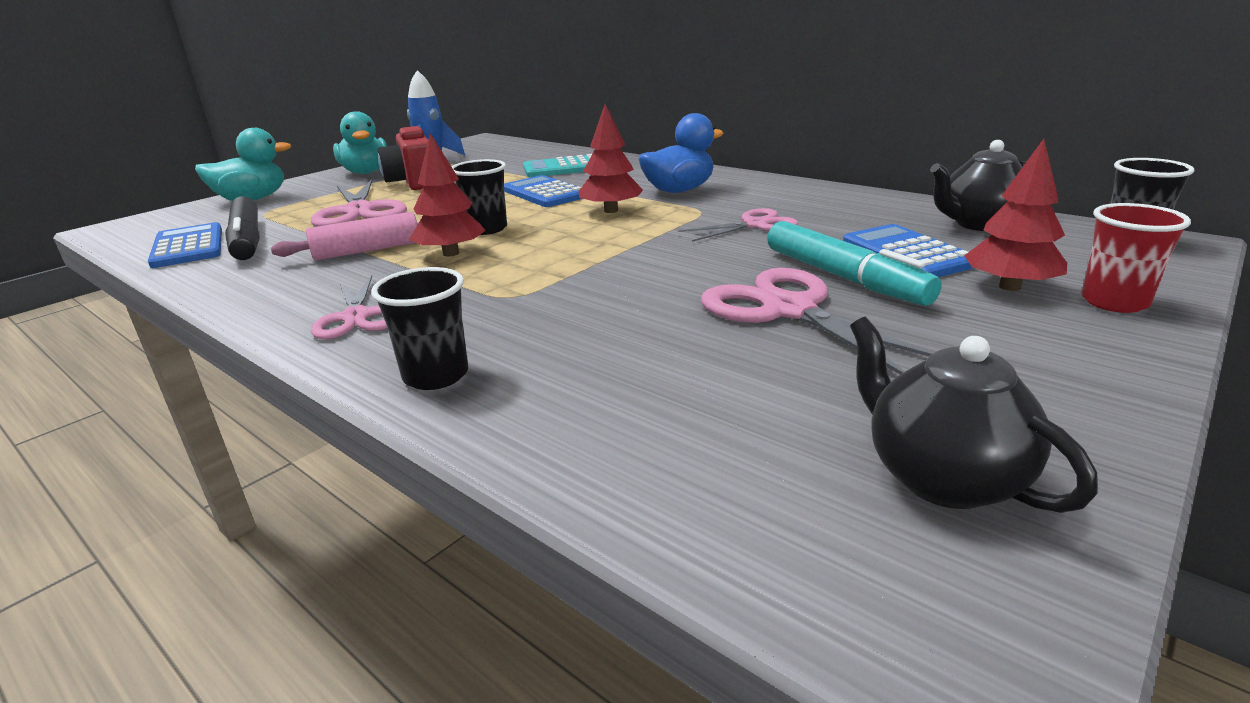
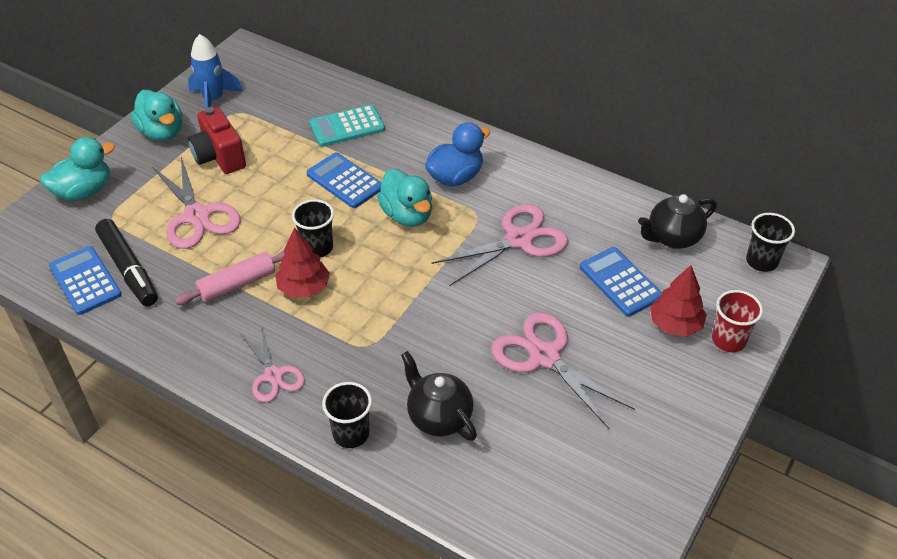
camera: 10 degrees left, 20 degrees up
red tree [579,104,643,213] -> turquoise duck [377,168,432,227]
pink scissors [678,208,798,242] -> pink scissors [431,204,568,286], size x1.61
turquoise marker [767,221,942,306] -> none
black teapot [850,317,1098,513] -> black teapot moved to [401,351,477,441]

